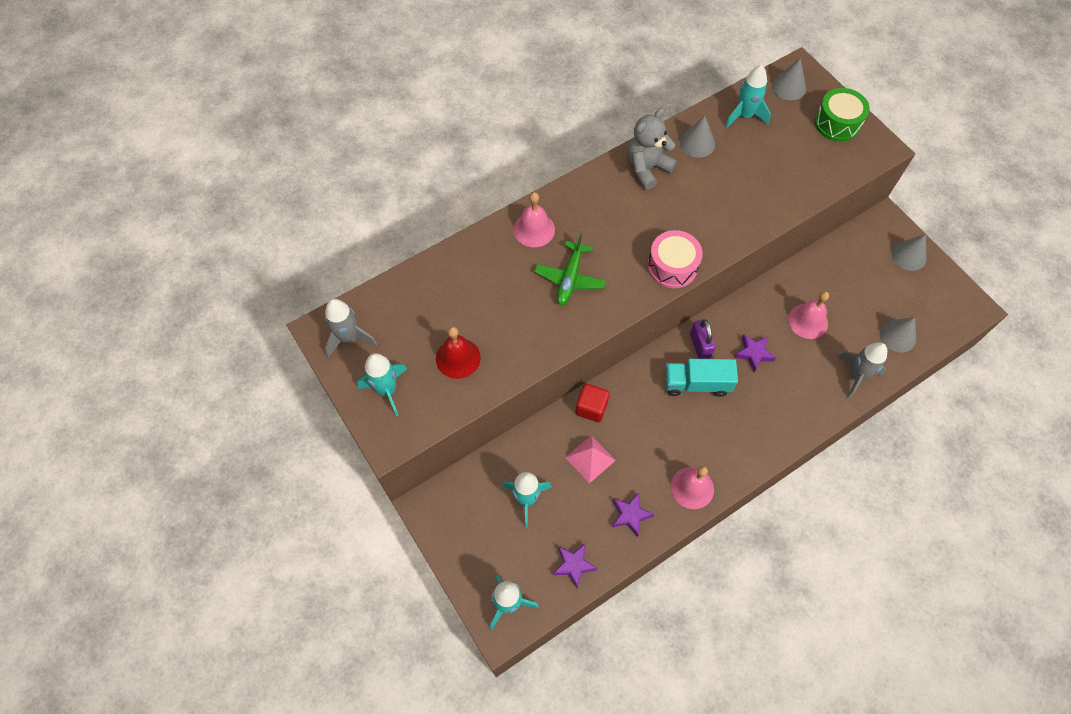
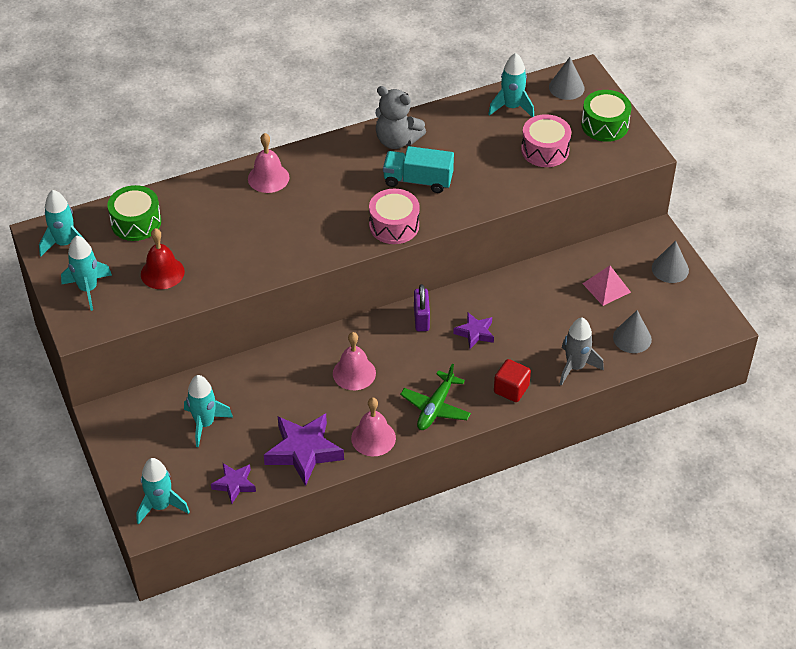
camera: 10 degrees right, 15 degrees down
grey rocket [325,299,377,358] -> turquoise rocket [39,190,83,256]
green plane [534,233,606,306] -> green plane moved to [400,363,471,430]
pink pyramid [565,435,616,484] -> pink pyramid moved to [583,266,631,306]
red cube [576,384,610,422] -> red cube moved to [494,359,531,402]
purple star [612,493,654,537] -> purple star [264,414,344,486], size x1.80
grey teddy bear [627,108,677,190] -> grey teddy bear turned 120 degrees counterclockwise [375,86,426,149]
turquoise truck [665,359,738,397] -> turquoise truck moved to [383,146,454,193]
grey cone [680,116,715,158] -> none
pink bell [788,291,829,339] -> pink bell moved to [333,332,376,390]
none -> green drum [107,185,161,241]
none -> pink drum [521,114,571,167]

